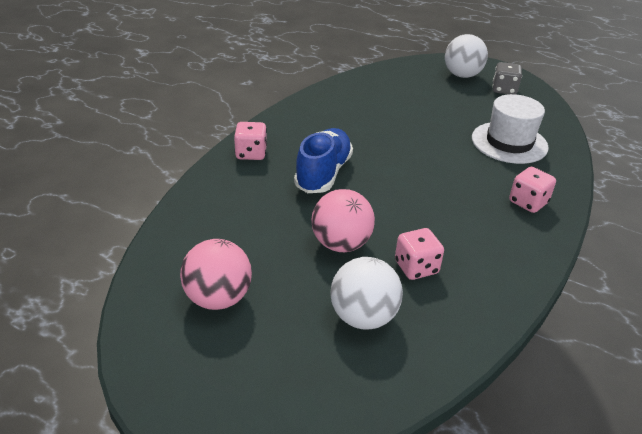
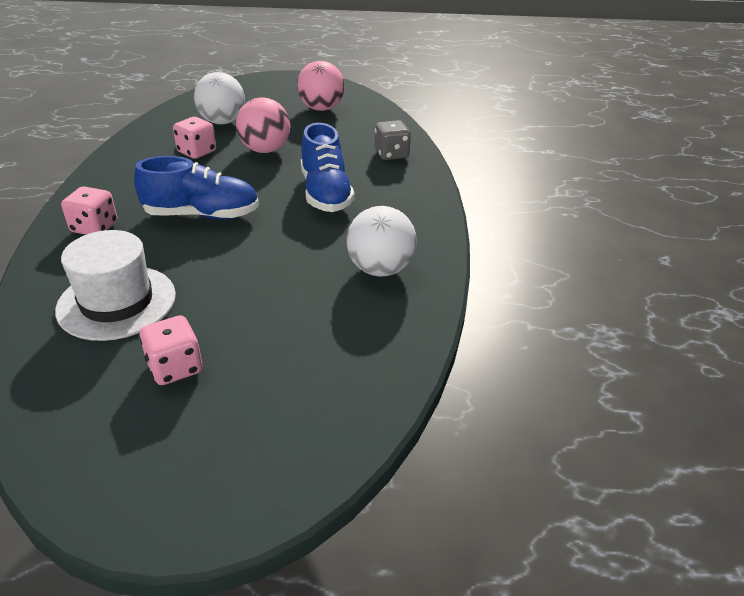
camera: 150 degrees right, 0 degrees up
pink dice [234,122,267,160] -> pink dice moved to [139,315,202,385]
white ball [445,34,488,78] -> white ball moved to [346,206,417,276]
grey dice [492,62,522,94] -> grey dice moved to [374,120,411,160]
none -> blue shoe [134,156,259,219]

